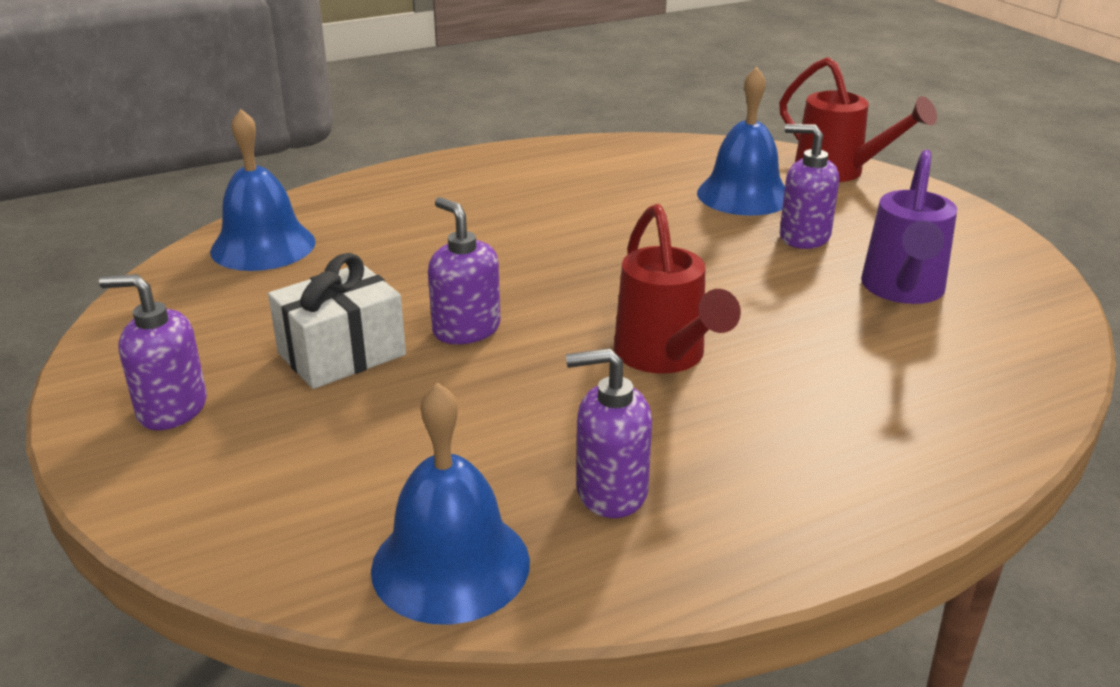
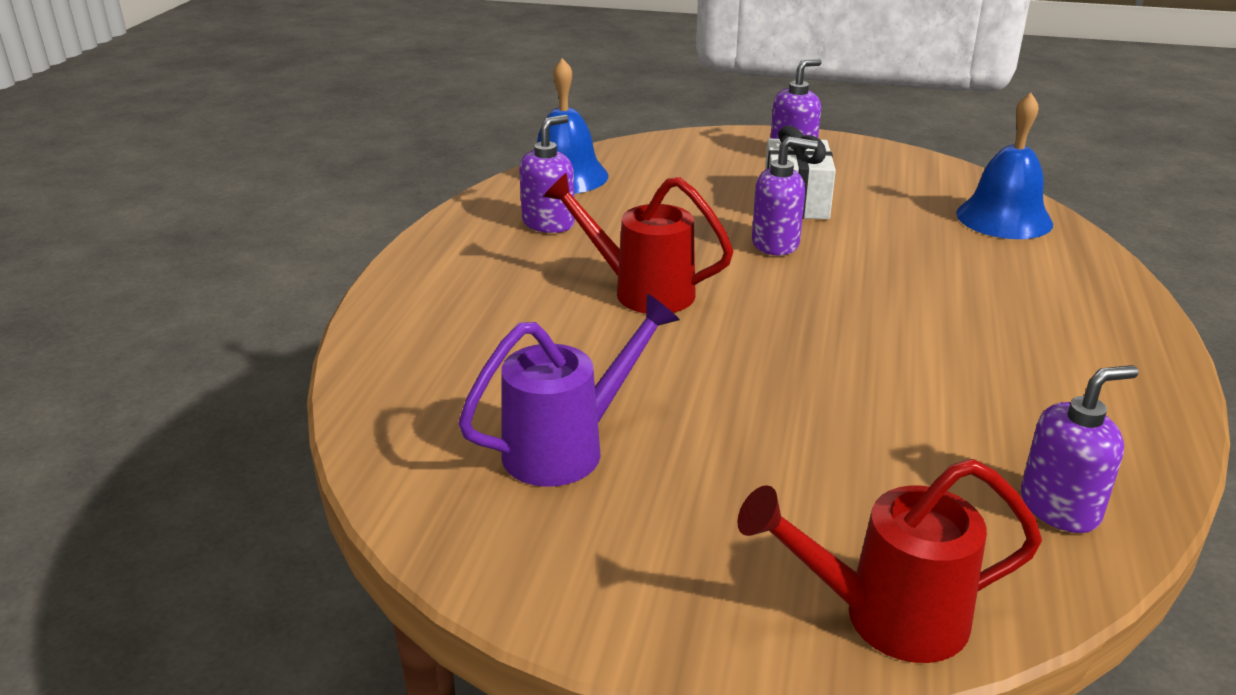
camera: 130 degrees right, 0 degrees up
blue bell [697,67,785,216] -> none
purple soap dispenser [780,124,839,249] -> purple soap dispenser moved to [1021,365,1138,533]
purple watering can [861,150,957,304] -> purple watering can turned 90 degrees clockwise [458,294,680,487]

